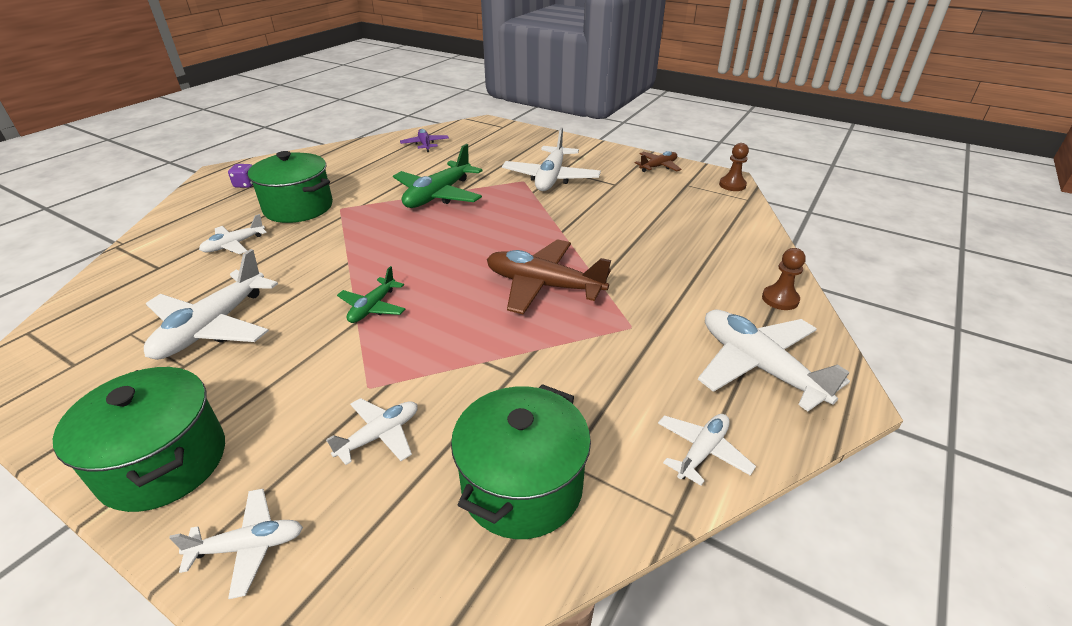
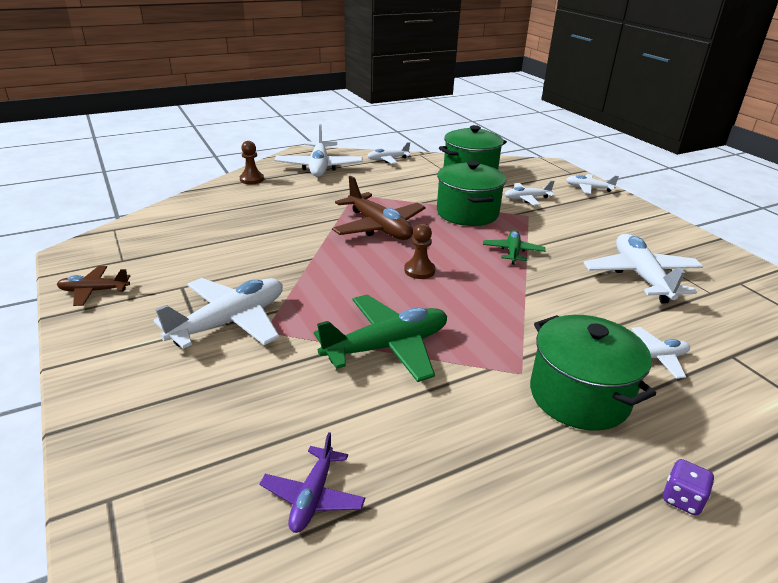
camera: 150 degrees left, 5 degrees down
green pot [53,367,225,512] -> green pot moved to [437,161,506,226]
white plane [144,249,278,360] -> white plane turned 60 degrees counterclockwise [584,234,703,303]
green plane [337,266,405,323] -> green plane turned 45 degrees counterclockwise [483,230,545,265]
brown pawn [719,143,749,191] -> brown pawn moved to [404,224,435,279]

